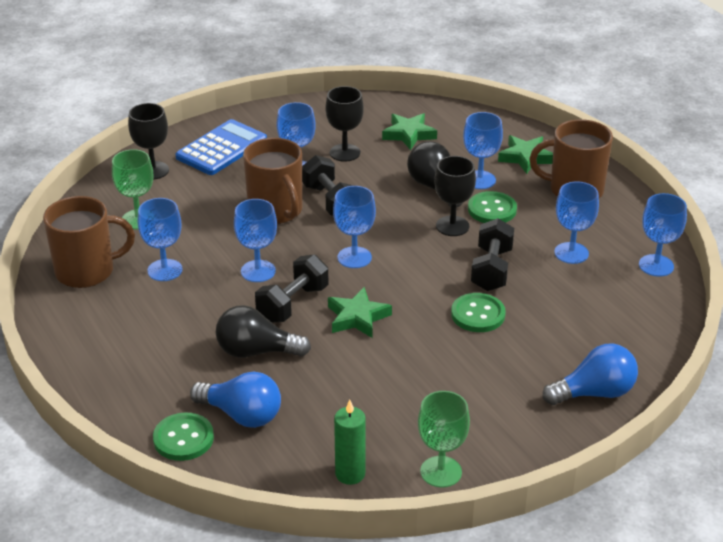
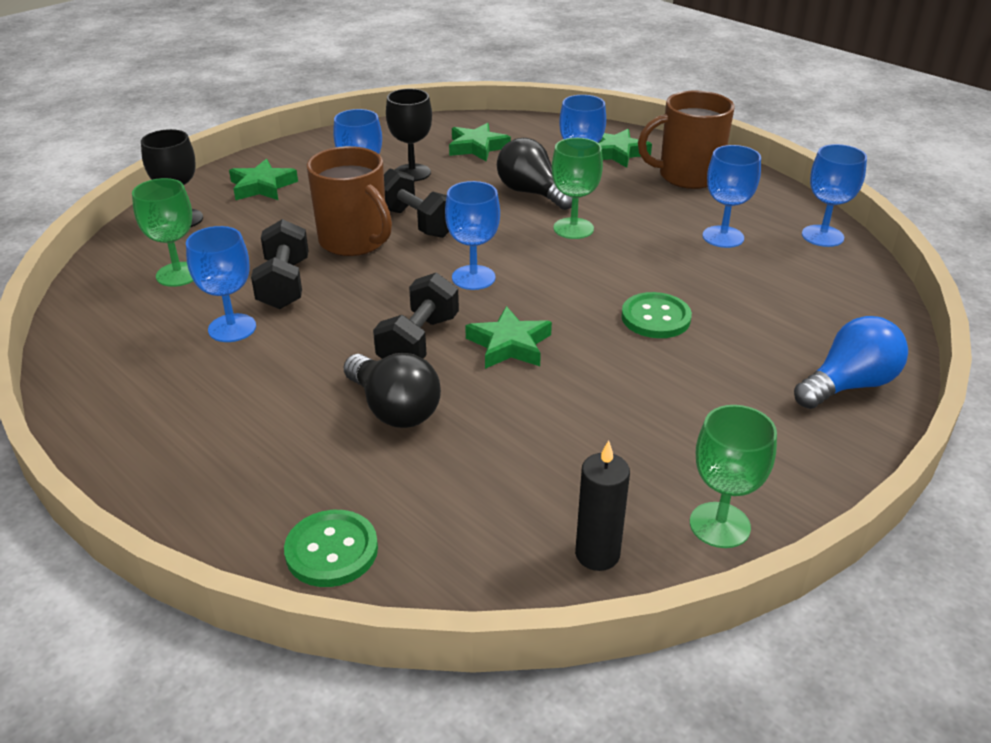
camera: 15 degrees left, 0 degrees up
brown mug [43,196,135,288] -> none
blue calculator [175,119,267,175] -> green star [229,159,298,200]
blue light bulb [190,371,281,428] -> none
black light bulb [215,305,311,358] -> black light bulb turned 120 degrees counterclockwise [344,353,441,428]
blue goblet [234,199,277,282] -> none
green candle [334,400,366,485] -> black candle [575,440,630,571]
black goblet [434,156,476,236] -> green goblet [552,138,603,239]
green button [468,191,517,223] -> none
black dumbbell [471,218,514,291] -> black dumbbell moved to [251,219,309,309]

